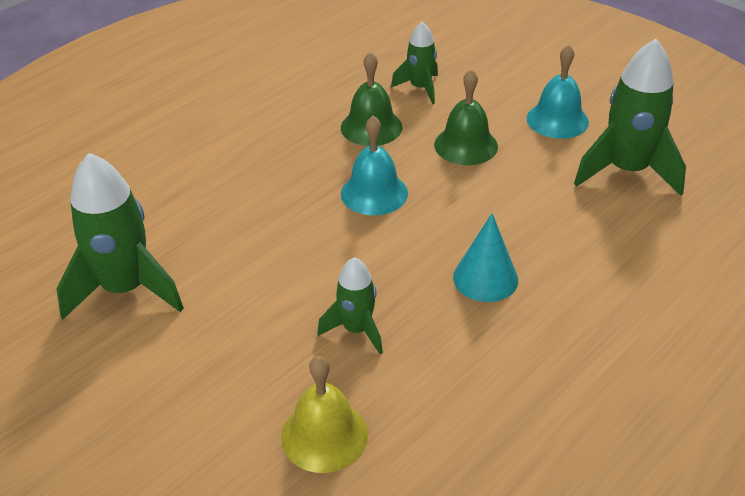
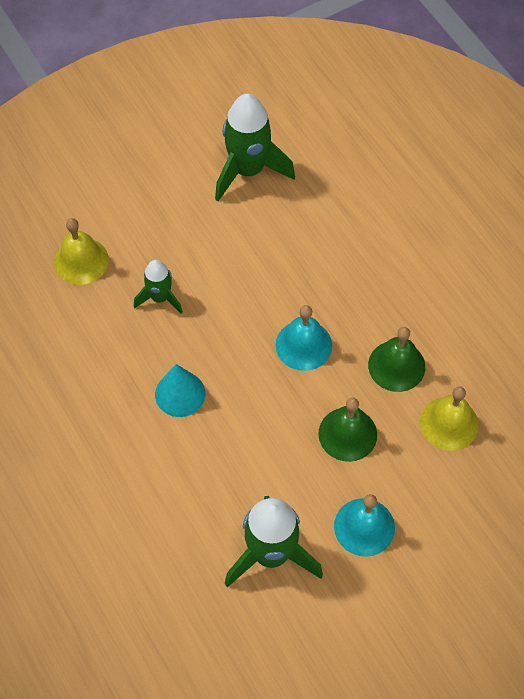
camera: 105 degrees right, 20 degrees up
green rocket [391,21,438,104] -> yellow bell [420,386,479,451]

